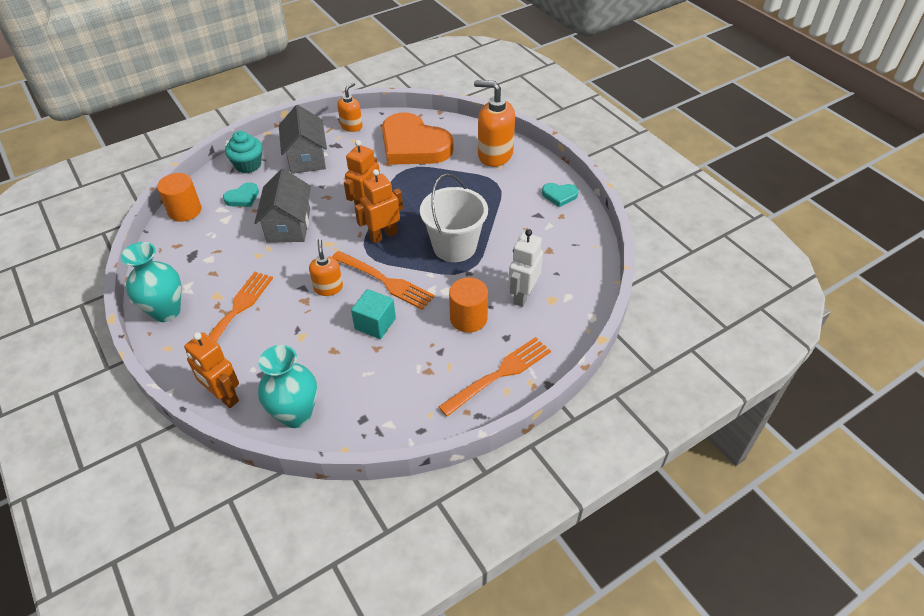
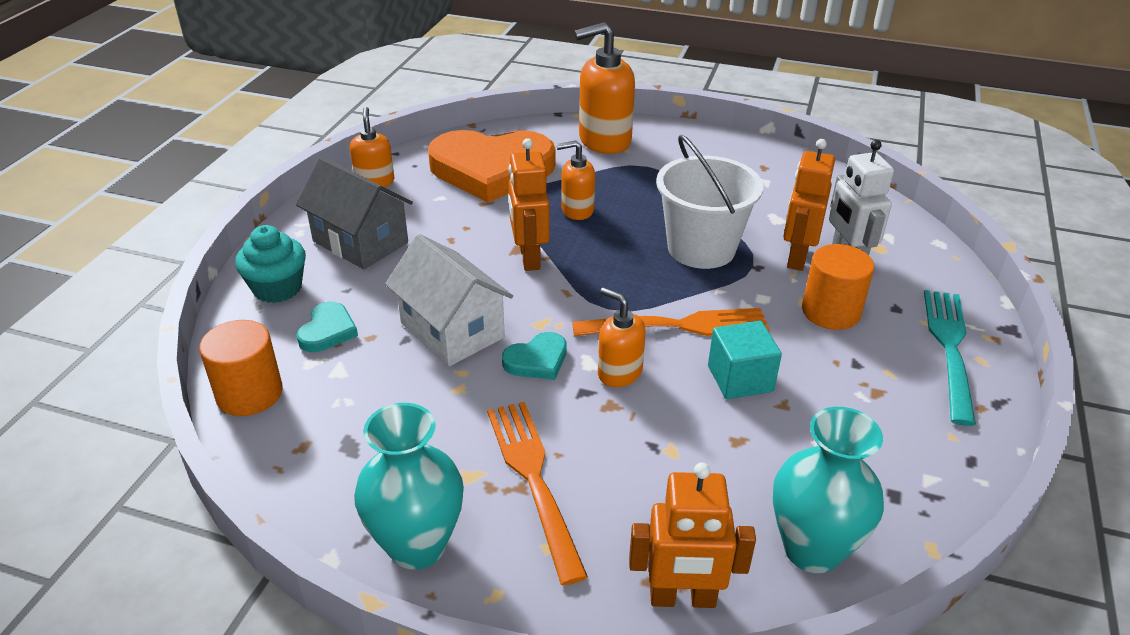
camera: 40 degrees left, 10 degrees down
grey house [255,169,311,243] -> white house [385,234,513,366]
orange robot [354,169,403,243] -> orange robot moved to [783,139,835,271]
orange fork [438,337,551,417] -> turquoise fork [924,290,976,426]
turquoise heart [542,183,579,207] -> turquoise heart moved to [502,332,567,380]
none -> orange soap dispenser [556,140,595,220]

